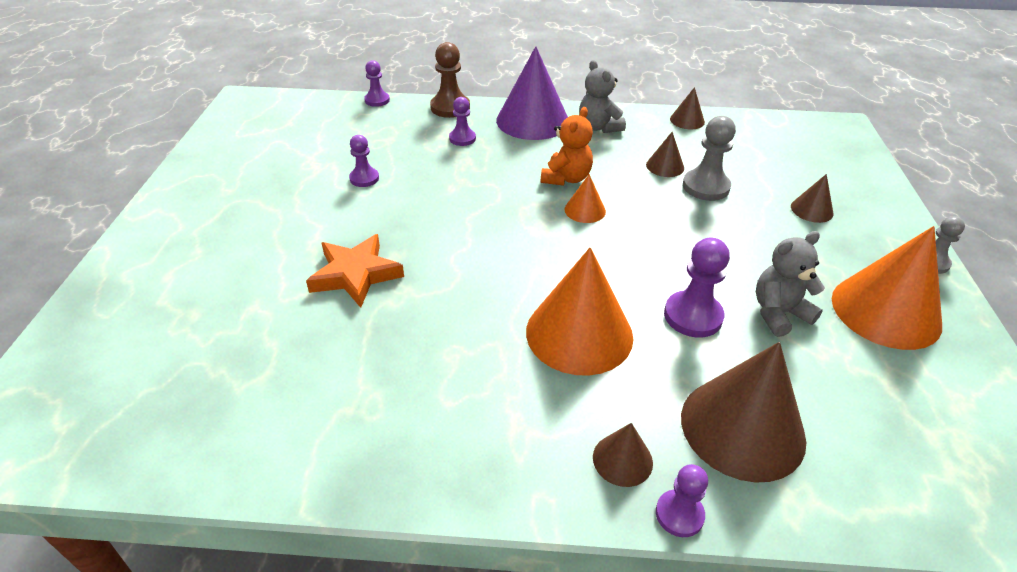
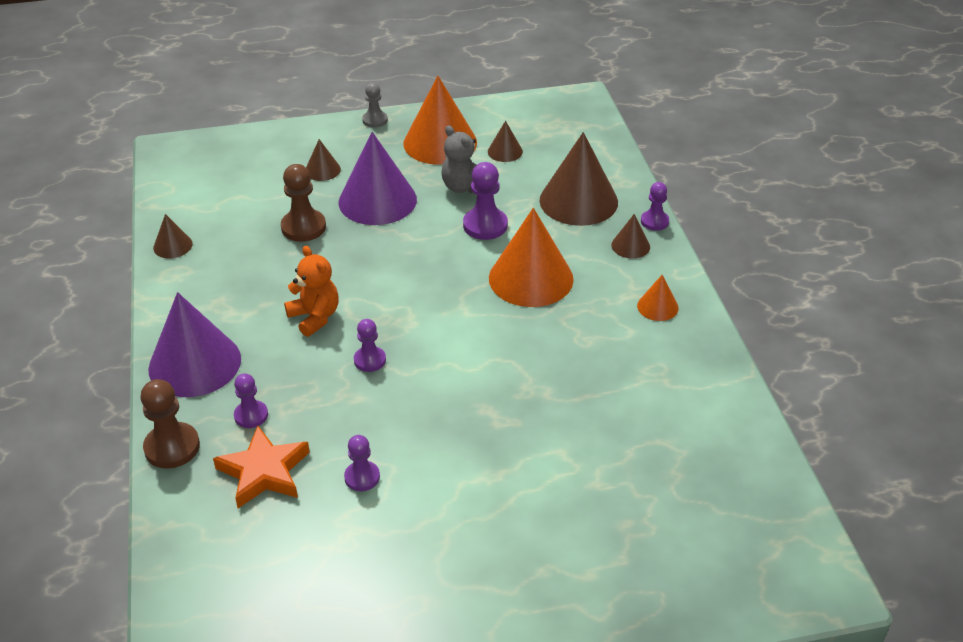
camera: 105 degrees left, 0 degrees up
orange star [306,234,404,308] -> orange star moved to [213,426,310,508]
purple pawn [364,60,390,107] -> purple pawn moved to [354,319,386,372]
orange teddy bear [541,107,593,186] -> orange teddy bear turned 45 degrees clockwise [284,246,339,337]
orange cone [565,174,606,223] -> orange cone moved to [637,275,679,321]
grey teddy bear [579,60,626,133] -> none
brown cone [646,132,684,177] -> brown cone moved to [488,121,523,162]
grey pawn [683,116,736,201] -> brown pawn [281,164,326,242]
none -> purple cone [339,132,417,225]

